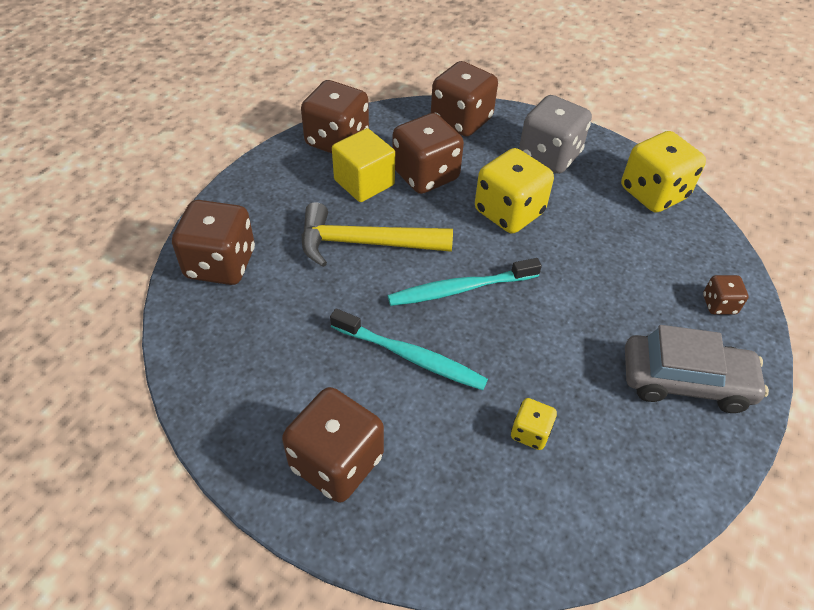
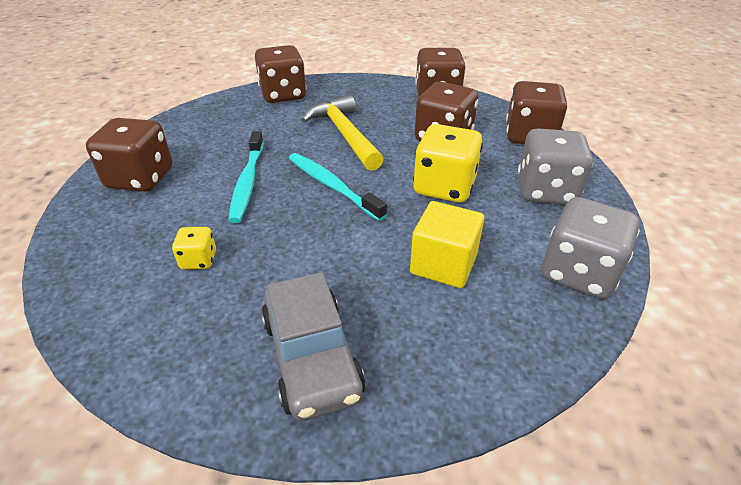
camera: 65 degrees right, 10 degrees down
yellow cube [332,128,395,202] -> yellow cube moved to [410,201,484,288]
yellow dice [621,131,706,213] -> grey dice [542,197,640,299]
brown dice [703,275,749,315] -> none

